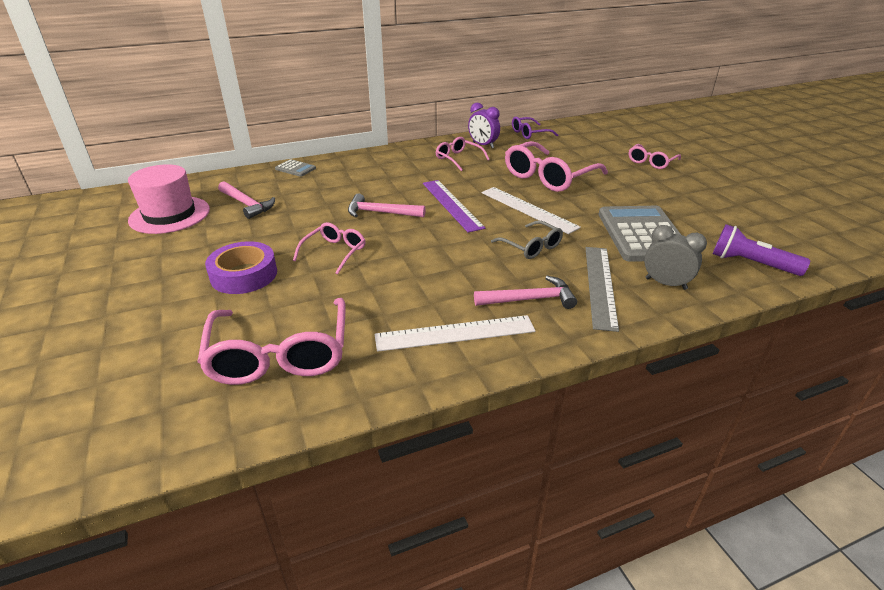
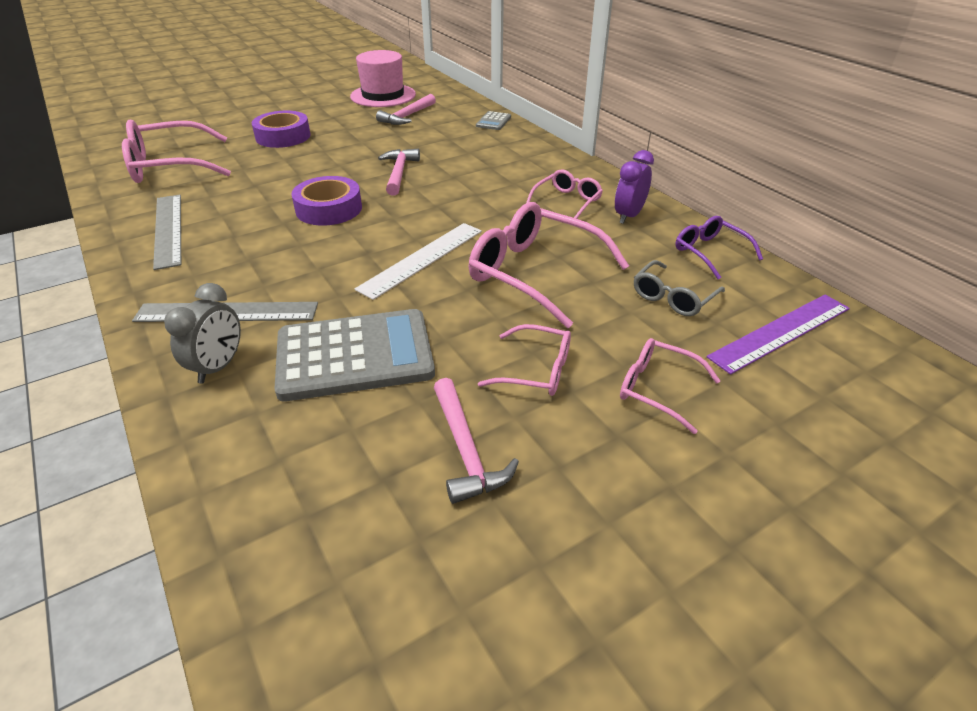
camera: 80 degrees right, 5 degrees up
pink glasses [293,222,365,274] -> pink glasses moved to [478,324,571,396]
white ruler [375,315,535,352] -> grey ruler [153,195,181,270]
purple ruler [423,180,485,232] -> purple ruler moved to [706,295,850,375]
pink hammer [474,276,577,309] -> pink hammer moved to [434,378,519,504]
grey glasses [491,221,563,259] -> grey glasses moved to [634,260,725,316]
purple flashlight [713,224,810,276] -> none
none -> purple tape [292,176,362,225]

